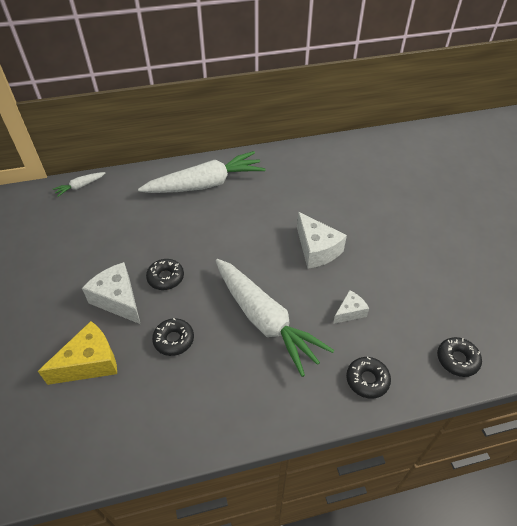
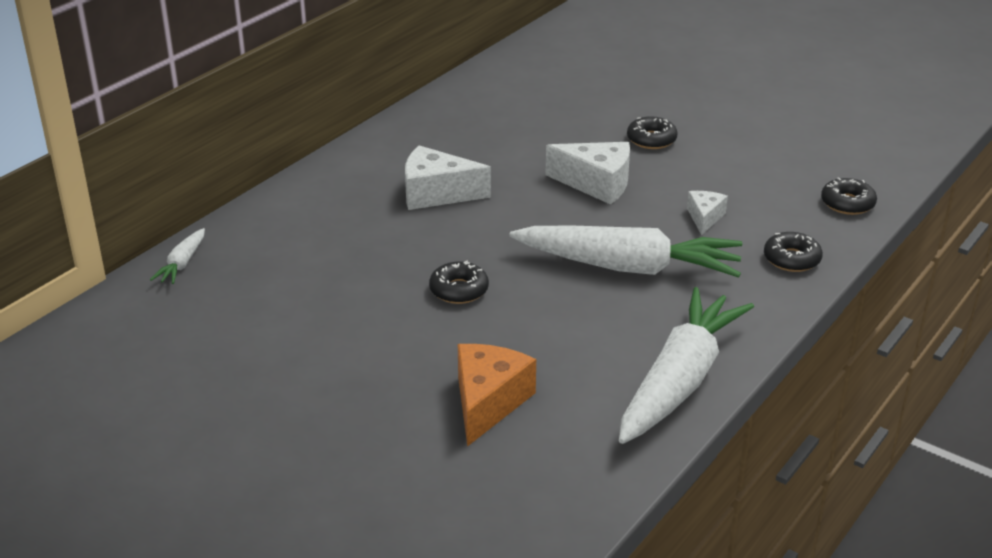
camera: 40 degrees left, 15 degrees down
yellow cheese [38,321,117,385] -> orange cheese [458,344,536,447]
white cheese [82,262,140,324] -> white cheese moved to [405,145,491,210]
white carrot [138,151,266,193] -> white carrot moved to [619,287,754,444]
black donut [152,318,194,356] -> black donut moved to [627,116,678,149]

